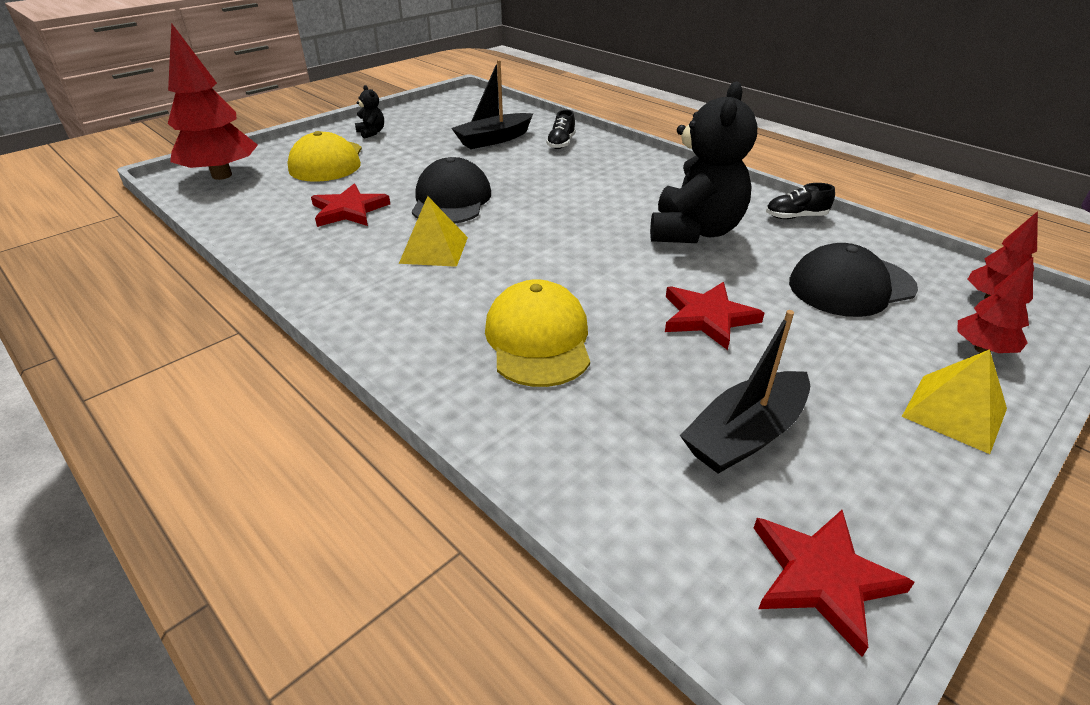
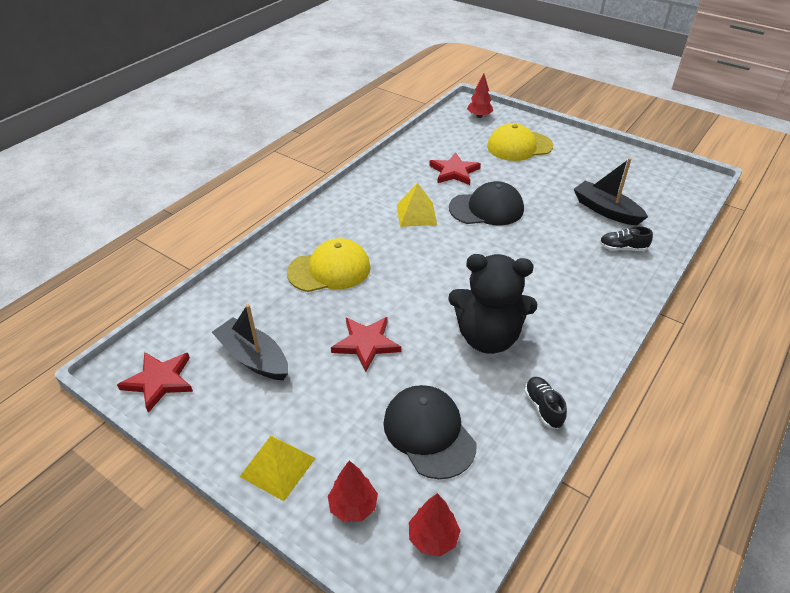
camera: 80 degrees right, 5 degrees up
red tree [168,23,258,180] -> red tree [467,73,493,118], size x0.51
black teddy bear [355,85,384,138] -> none

